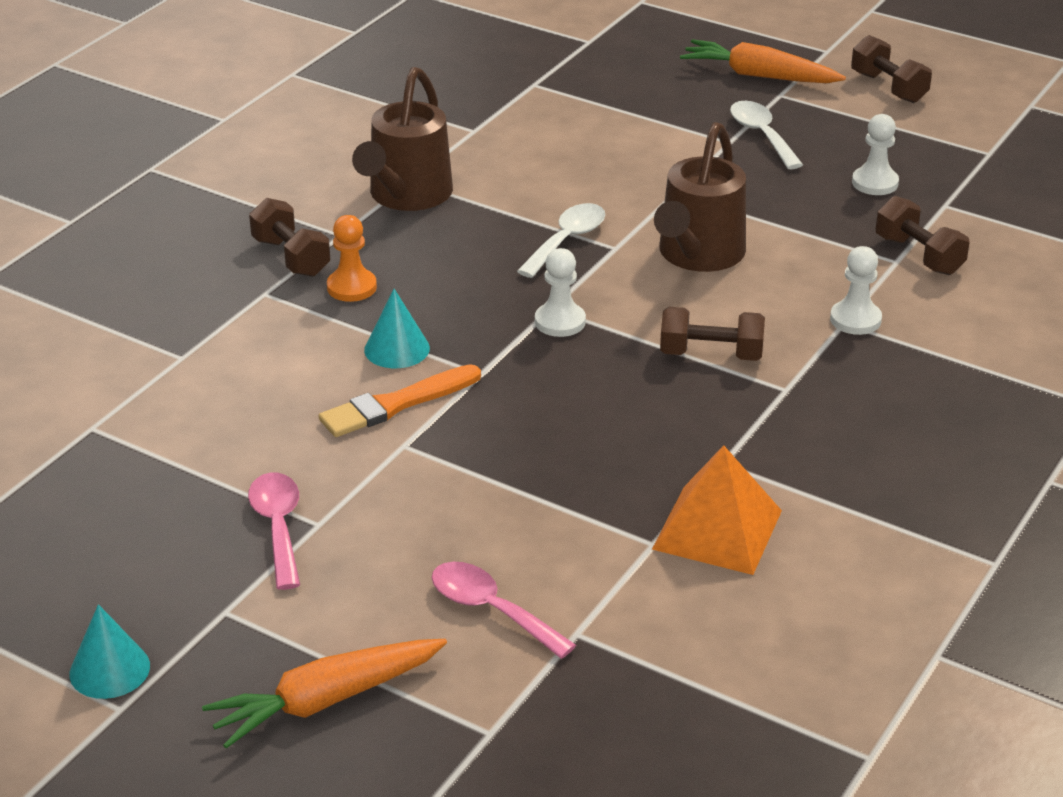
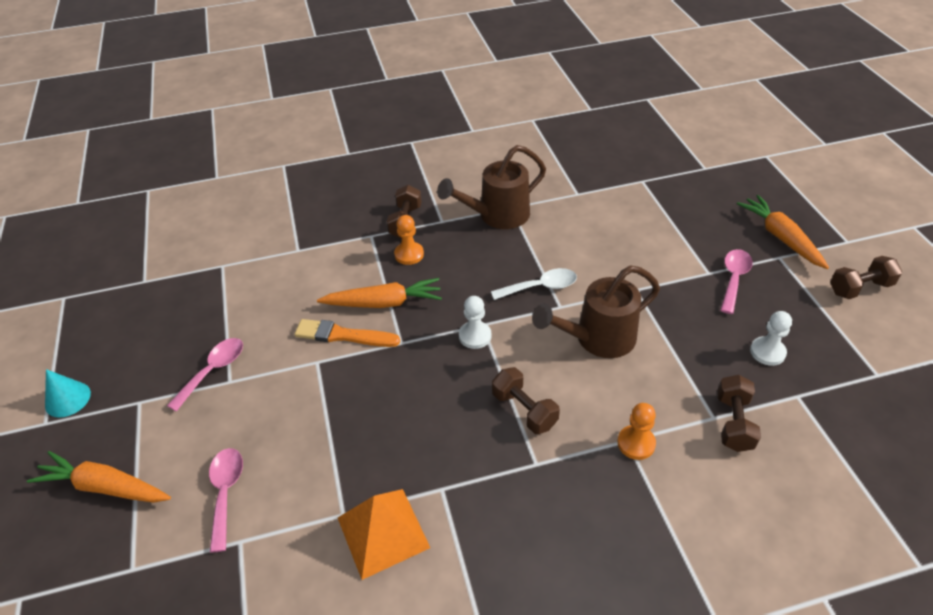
camera: 45 degrees right, 10 degrees up
turquoise cone [364,289,430,368] -> orange carrot [317,278,442,308]
white spoon [730,101,803,169] -> pink spoon [720,249,753,314]
white pawn [830,246,882,335] -> orange pawn [617,403,656,460]
brown dumbbell [851,35,932,103] -> brown dumbbell turned 60 degrees clockwise [830,256,902,299]

